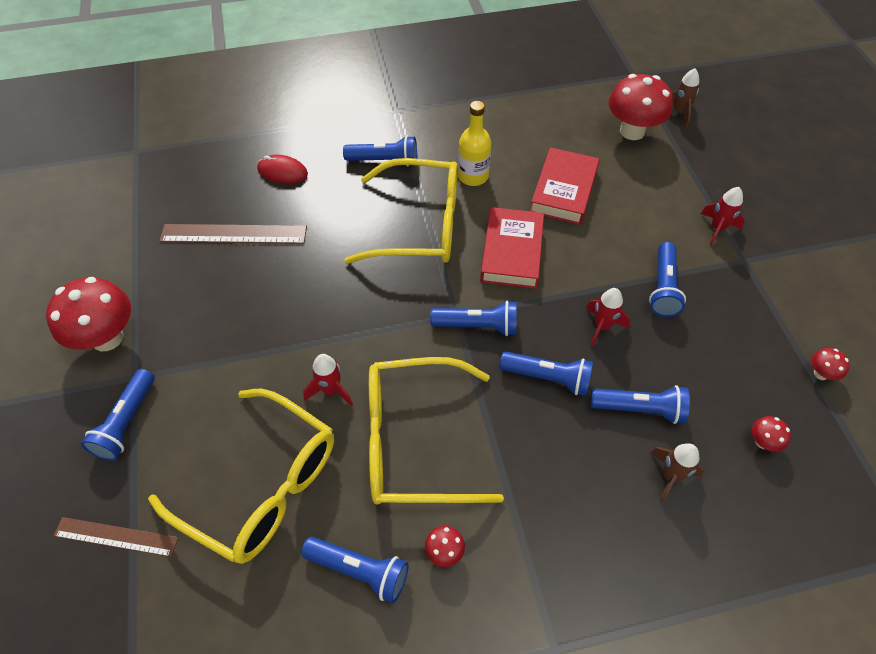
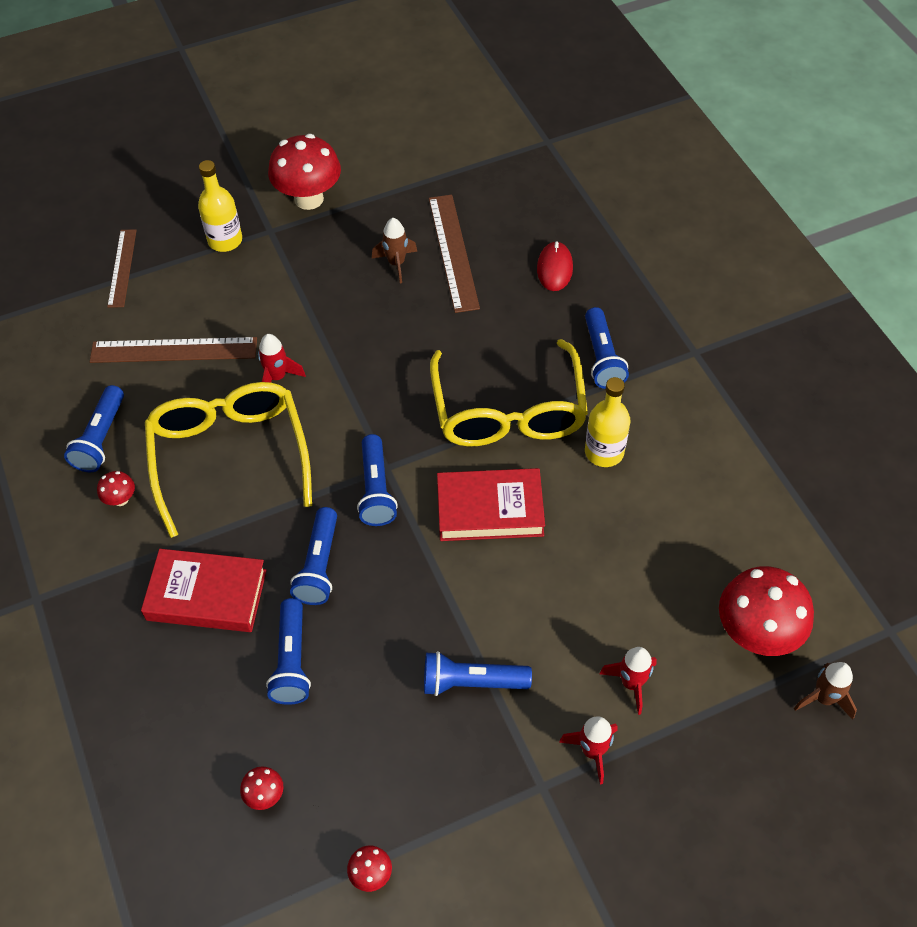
camera: 80 degrees right, 0 degrees up
blue flashlight [81,369,155,461] -> yellow bottle [198,160,242,252]
yellow glasses [148,389,334,564] -> brown ruler [90,337,257,363]
red book [530,147,600,225] -> red book moved to [141,549,267,632]
red rocket [586,288,630,346] -> red rocket moved to [600,647,657,715]
brown rocket [650,443,704,502] -> brown rocket moved to [372,218,417,284]

